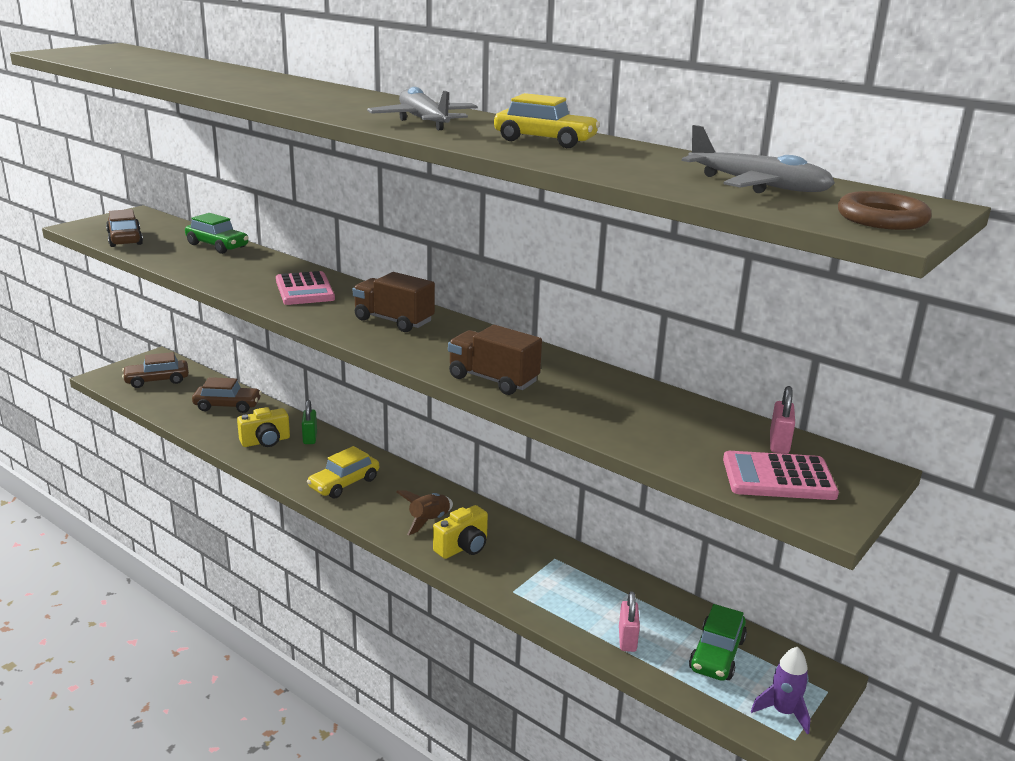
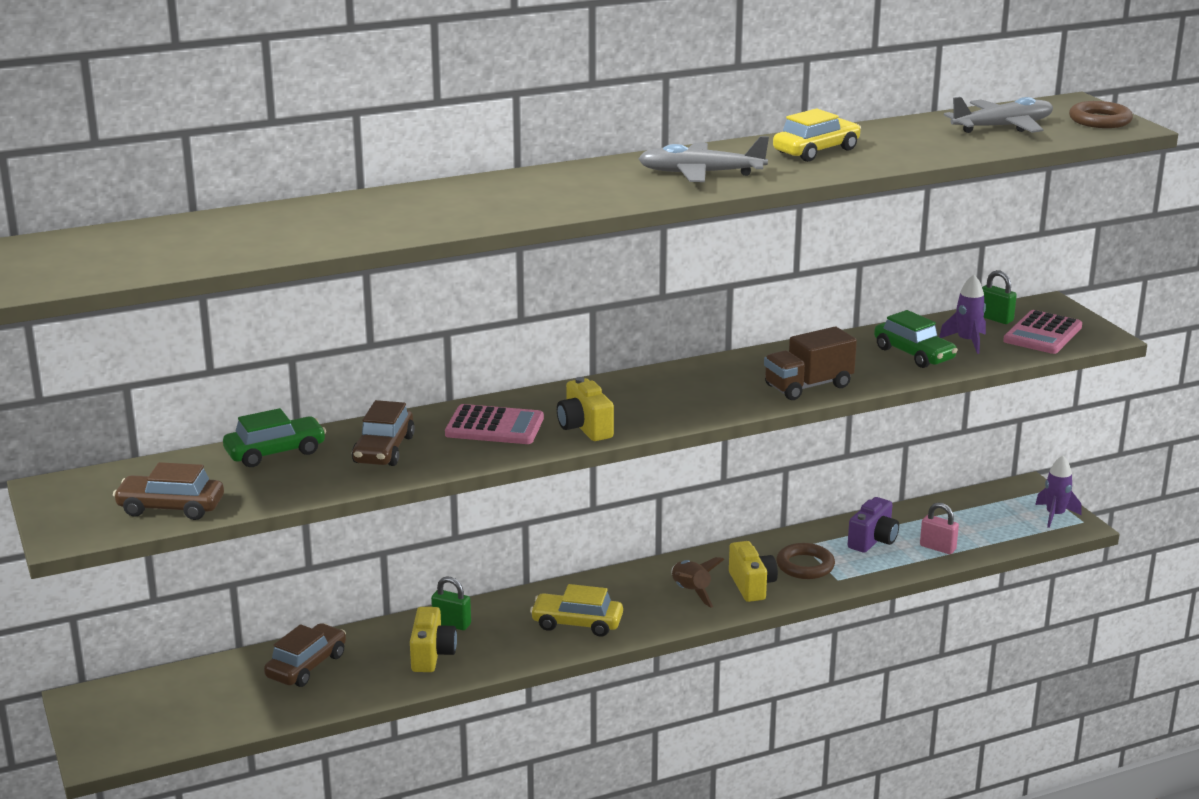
camera: 60 degrees left, 0 degrees up
brown car [122,352,189,388] -> brown car moved to [352,400,415,466]
yellow car [307,446,379,498] -> yellow car turned 120 degrees clockwise [530,584,623,637]
brown truck [353,272,435,332] -> none
green car [689,604,747,681] -> green car moved to [874,310,958,368]
pink padlock [770,386,795,454] -> green padlock [982,270,1017,324]
none -> yellow camera [557,377,614,441]
none -> brown ring [776,543,835,579]
none -> purple camera [848,497,899,553]
none -> purple rocket [939,275,986,354]

